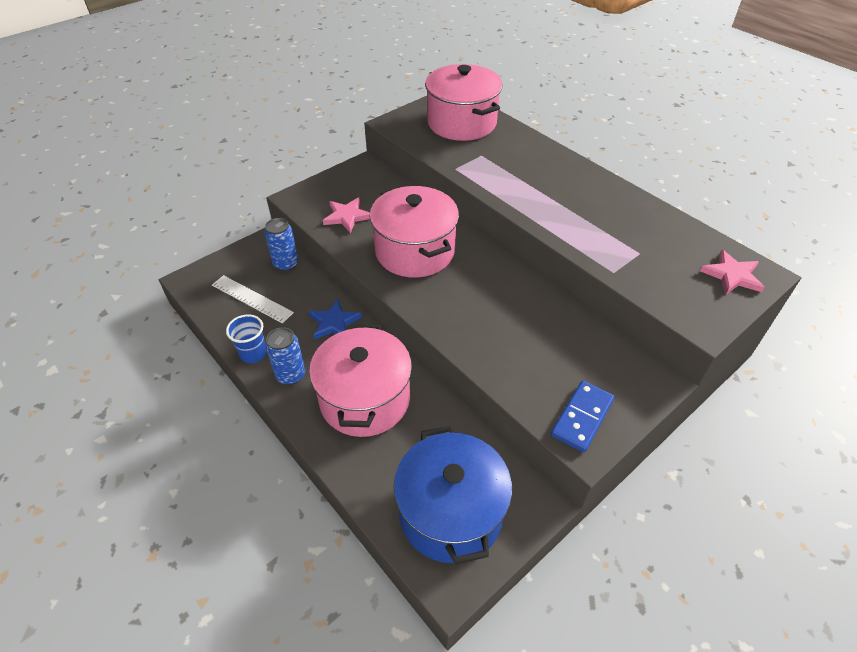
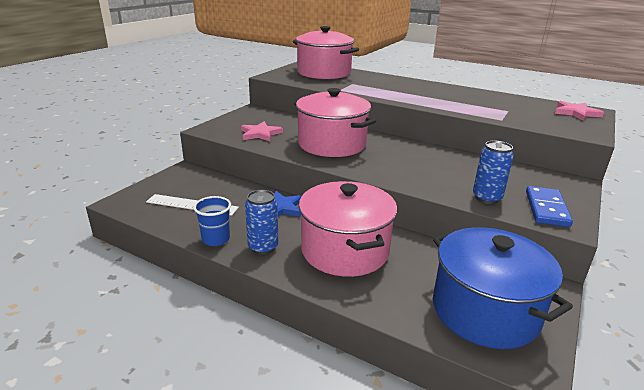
camera: 20 degrees left, 20 degrees down
blue can [264,218,298,271] -> blue can moved to [473,141,514,204]

